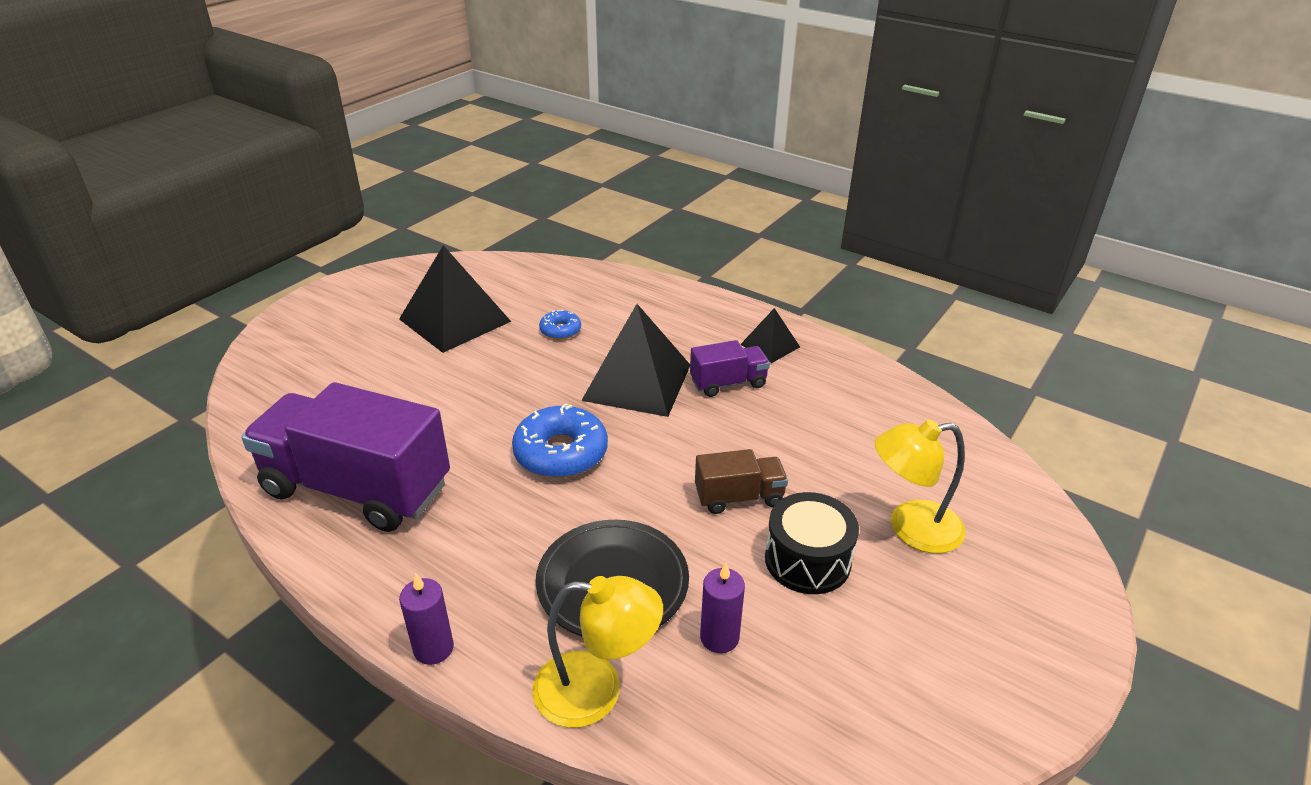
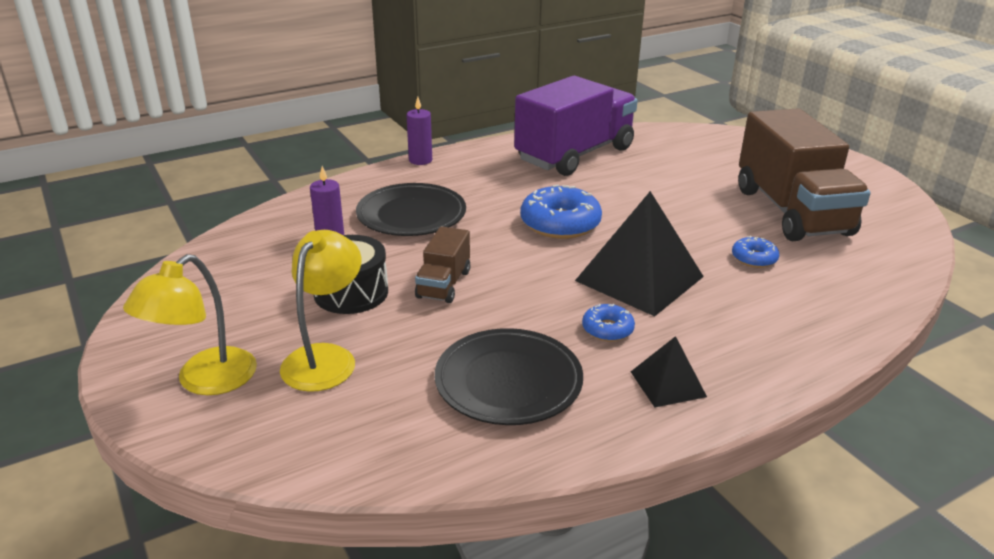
camera: 115 degrees right, 5 degrees down
black pyramid [399,245,511,353] -> brown truck [738,109,871,241]
yellow lamp [532,576,663,728] -> yellow lamp moved to [123,254,257,395]
purple truck [690,340,770,397] -> blue donut [582,304,635,341]
none -> black plate [435,328,583,425]

